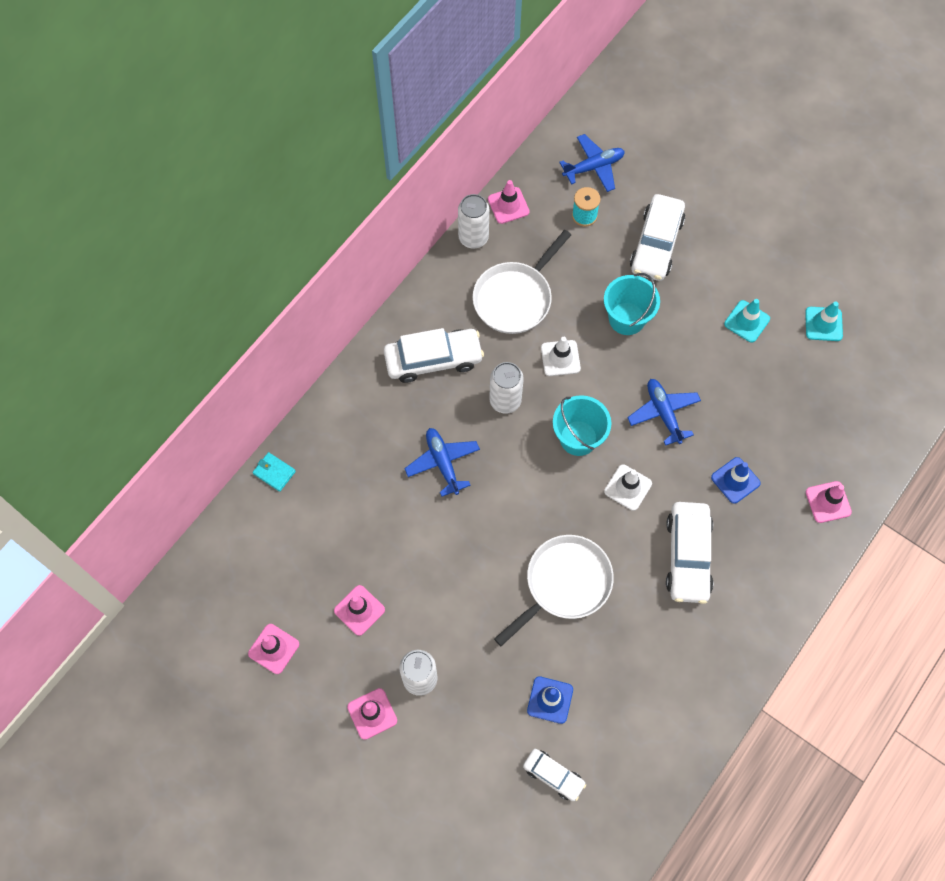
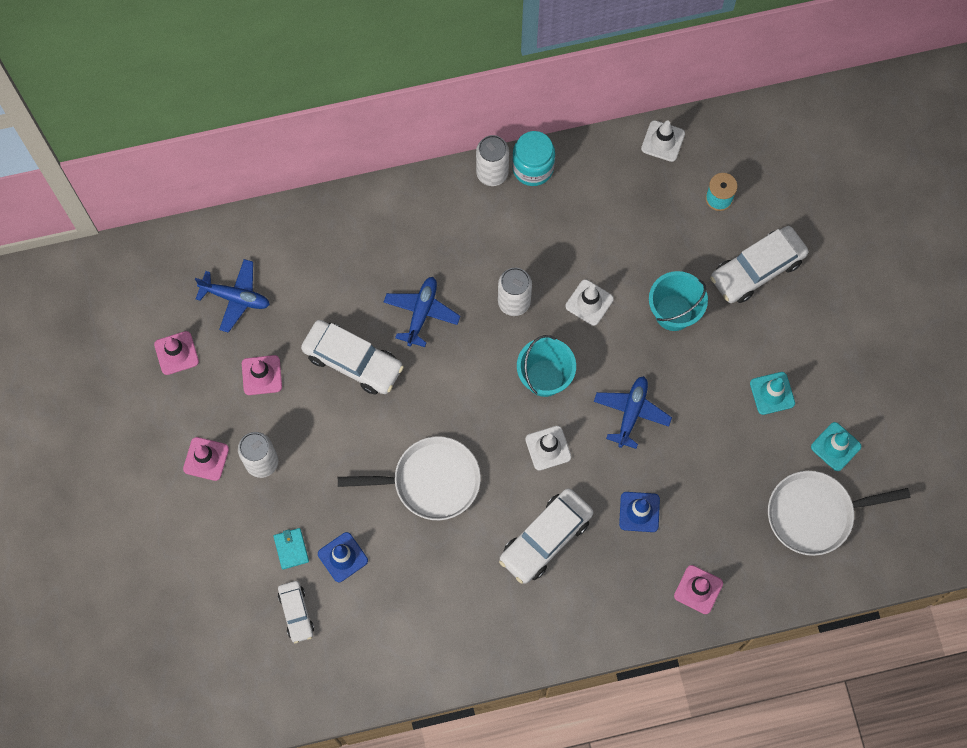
camera: 40 degrees right, 5 degrees up
turquoise wallet [253,452,296,492] -> turquoise wallet moved to [273,528,309,570]
white car [384,328,484,383] -> white car moved to [301,320,404,394]
white can [458,194,489,249] -> white can moved to [476,135,509,186]
white pan [473,230,571,334] -> white pan moved to [768,471,911,556]
pink traffic cone [488,180,530,224] -> white traffic cone [641,120,685,162]
blue plane [559,134,625,192] -> blue plane moved to [195,259,270,333]
none -> turquoise jar [512,131,555,186]

